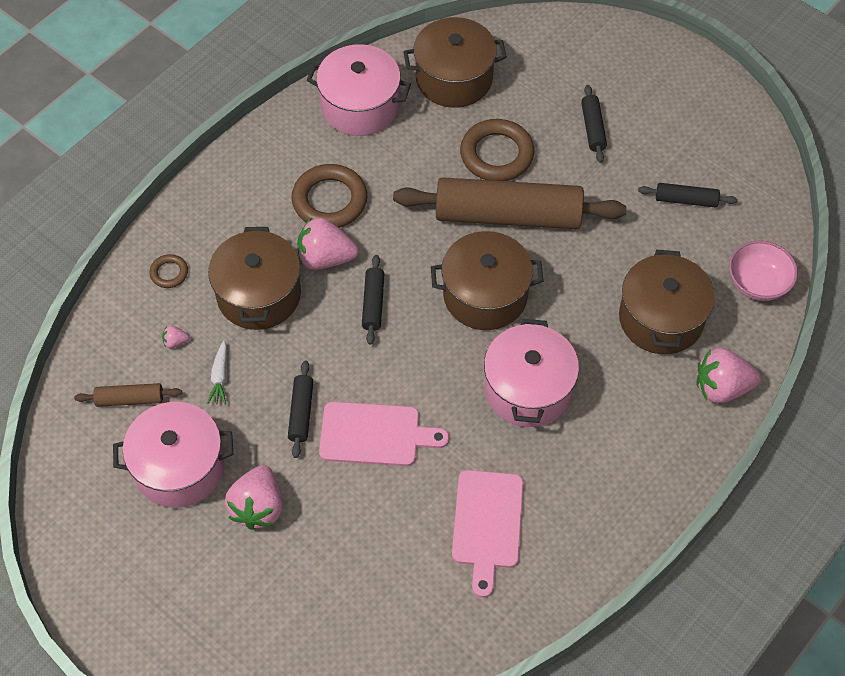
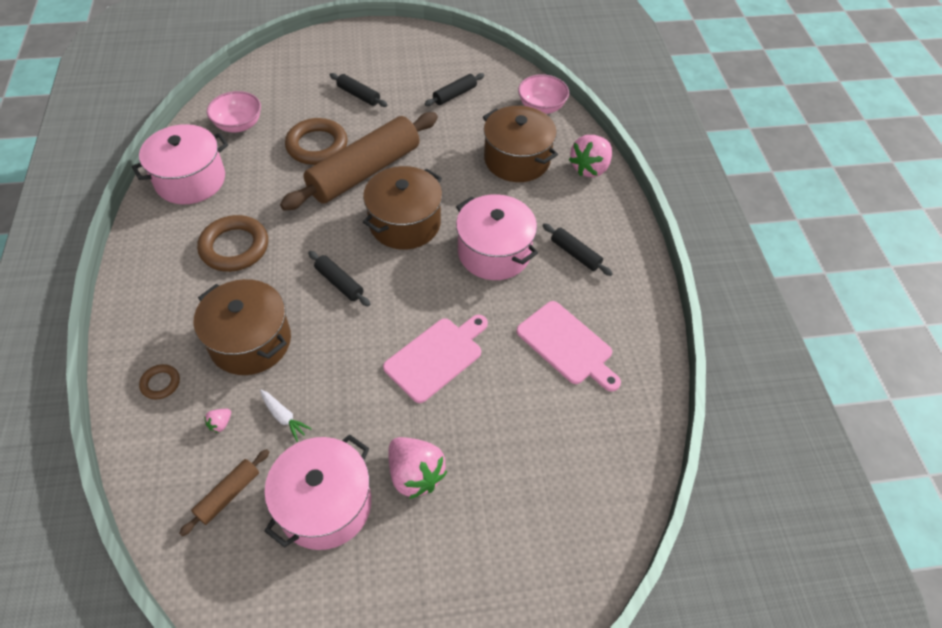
camera: 50 degrees left, 5 degrees down
black rolling pin [288,361,314,458] -> black rolling pin moved to [543,223,613,276]
pink strawberry [297,217,359,270] -> none
brown pot [403,17,507,108] -> pink bowl [207,91,261,133]

